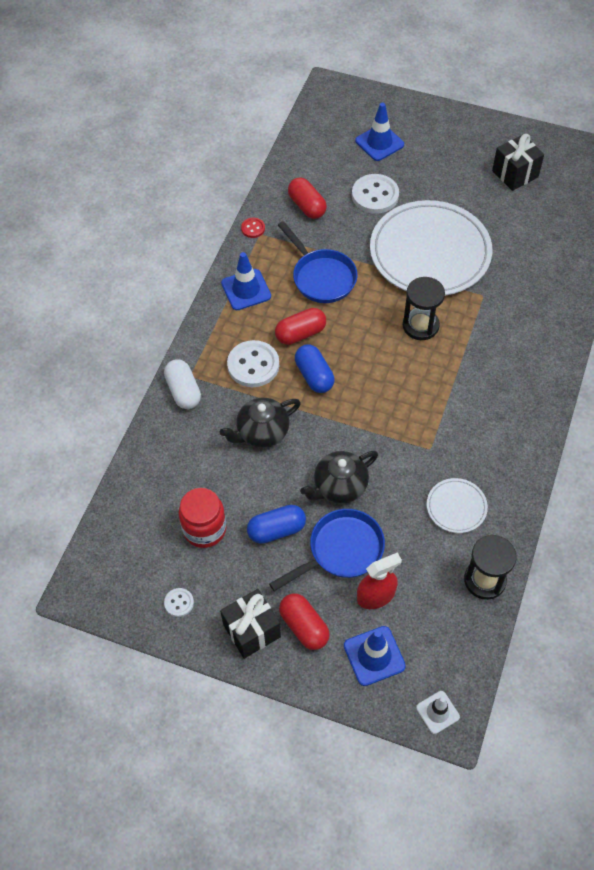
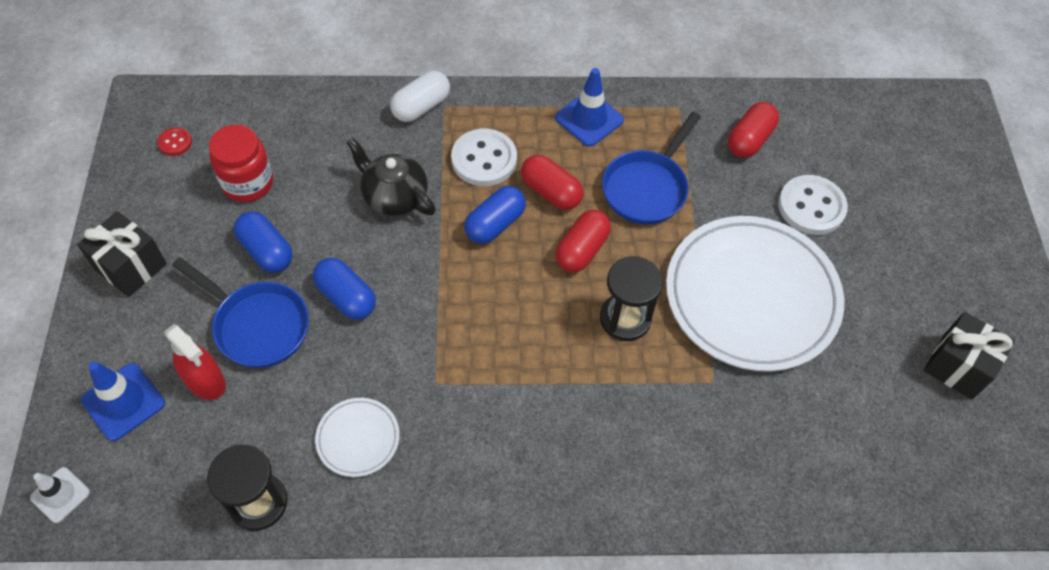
camera: 65 degrees right, 0 degrees up
white button [164,588,194,617] -> none
red button [241,218,265,238] -> red button moved to [157,127,192,156]
red capsule [279,593,330,650] -> red capsule moved to [555,210,611,272]
black teapot [300,451,378,503] -> blue capsule [313,258,376,320]
blue traffic cone [355,103,404,161] -> none

